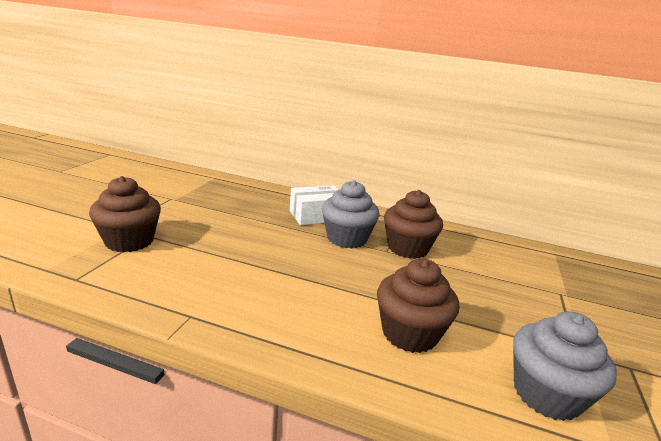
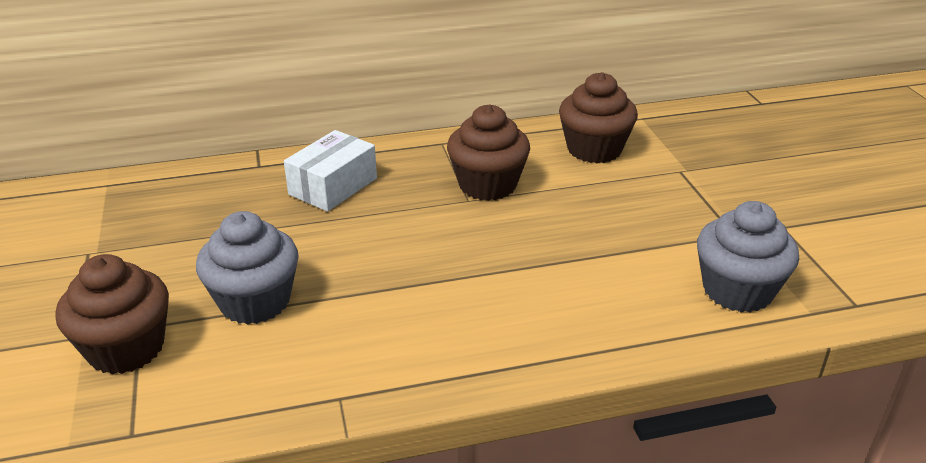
camera: 30 degrees left, 10 degrees up
grey cupcake [322,180,379,249] -> grey cupcake moved to [196,211,299,325]
brown cupcake [377,258,459,353] -> brown cupcake moved to [559,72,638,163]

